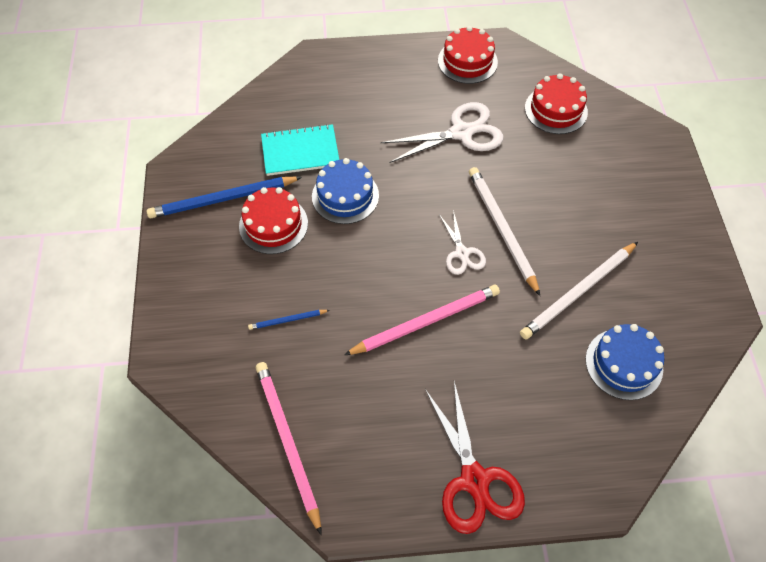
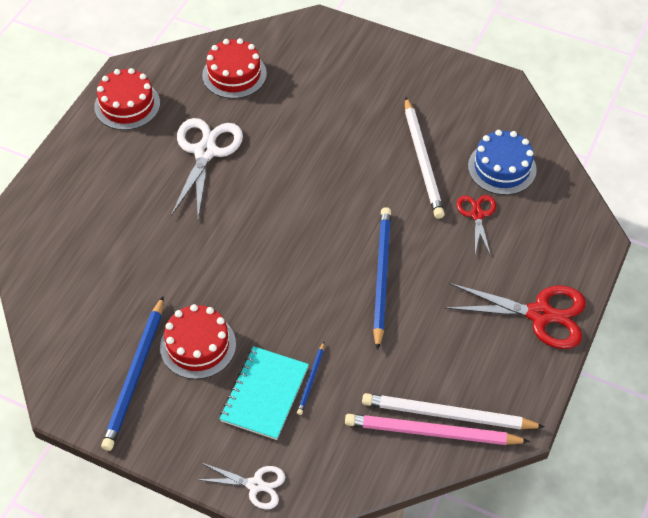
camera: 60 degrees left, 5 degrees down
turquoise notebook [261,124,339,176] -> turquoise notebook moved to [220,346,309,440]
blue cake [312,158,379,224] -> none
pink pencil [344,285,500,355] -> blue pencil [373,207,391,351]
white scissors [439,210,486,275] -> white scissors moved to [195,463,285,509]
white pencil [469,167,540,296] -> white pencil moved to [362,393,545,430]
none -> red scissors [456,195,496,256]

